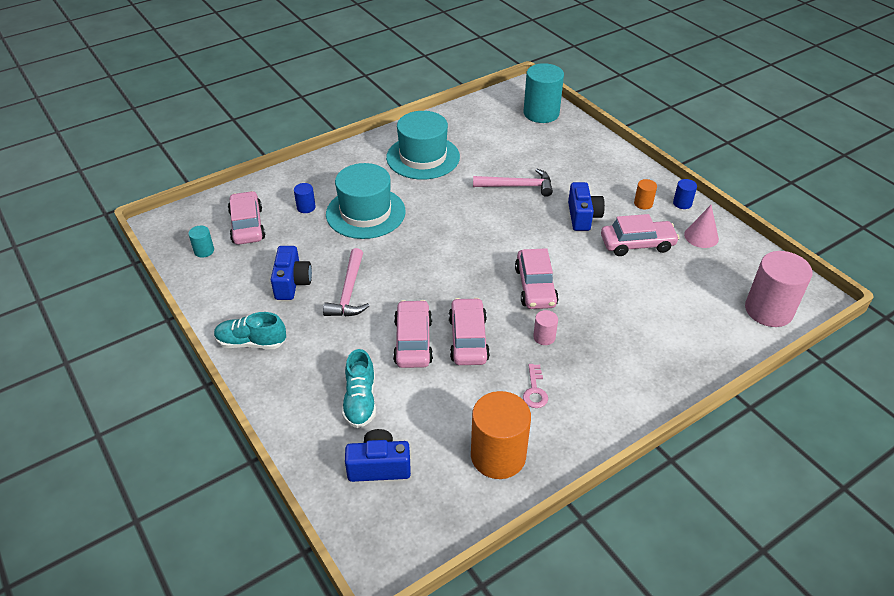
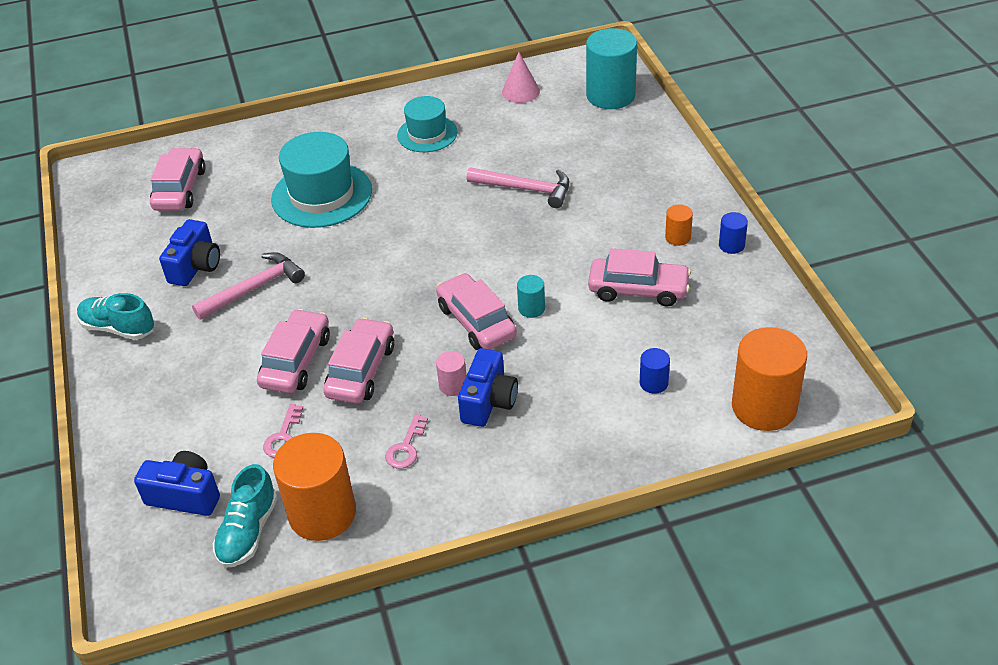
camera: 20 degrees right, 0 degrees up
turquoise cylinder [188,226,214,258] -> turquoise cylinder moved to [517,275,545,318]
blue cylinder [294,183,316,213] -> blue cylinder moved to [640,348,670,394]
pink hammer [323,248,369,317] -> pink hammer turned 150 degrees counterclockwise [192,252,305,320]
turquoise shoe [342,349,376,428] -> turquoise shoe moved to [213,464,278,568]
turquoise hat [386,111,460,180] -> turquoise hat [397,96,458,152], size x0.63
pink car [515,248,559,309] -> pink car turned 135 degrees clockwise [436,273,517,350]
blue camera [568,182,605,231] -> blue camera moved to [458,348,518,427]
pink cone [684,205,719,248] -> pink cone moved to [502,52,540,103]
pink cylinder [745,251,812,327] -> orange cylinder [732,327,807,431]
none -> pink key [263,404,303,458]

